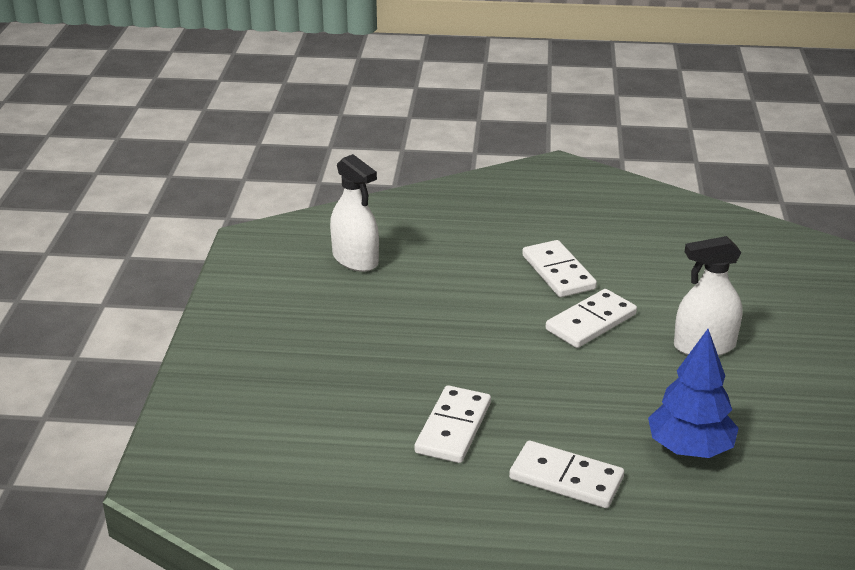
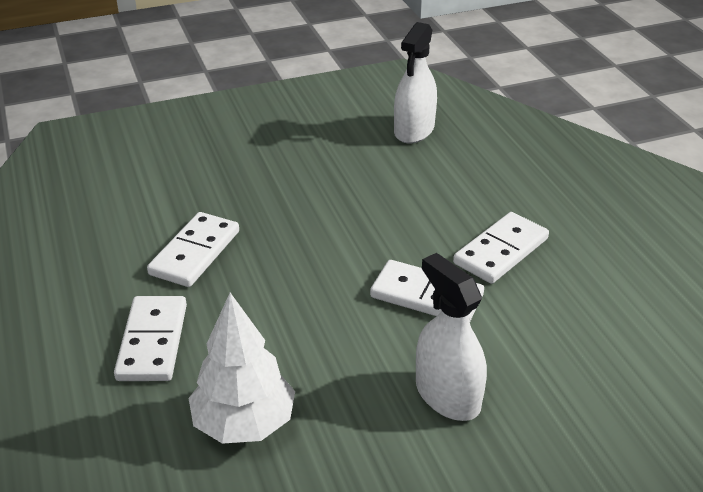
camera: 65 degrees right, 5 degrees up
white domino [414,385,491,463] -> white domino turned 60 degrees counterclockwise [147,212,239,287]
blue tree [648,329,739,458] -> white tree [189,293,295,444]

